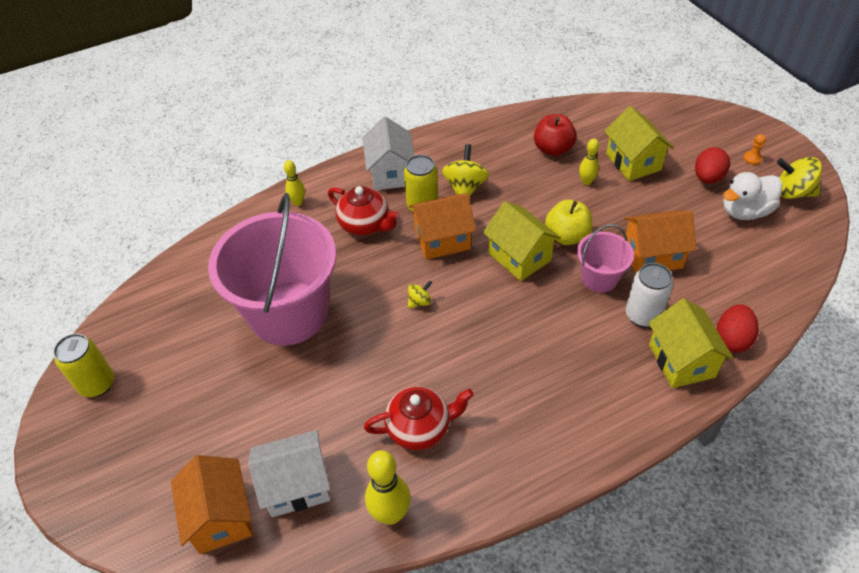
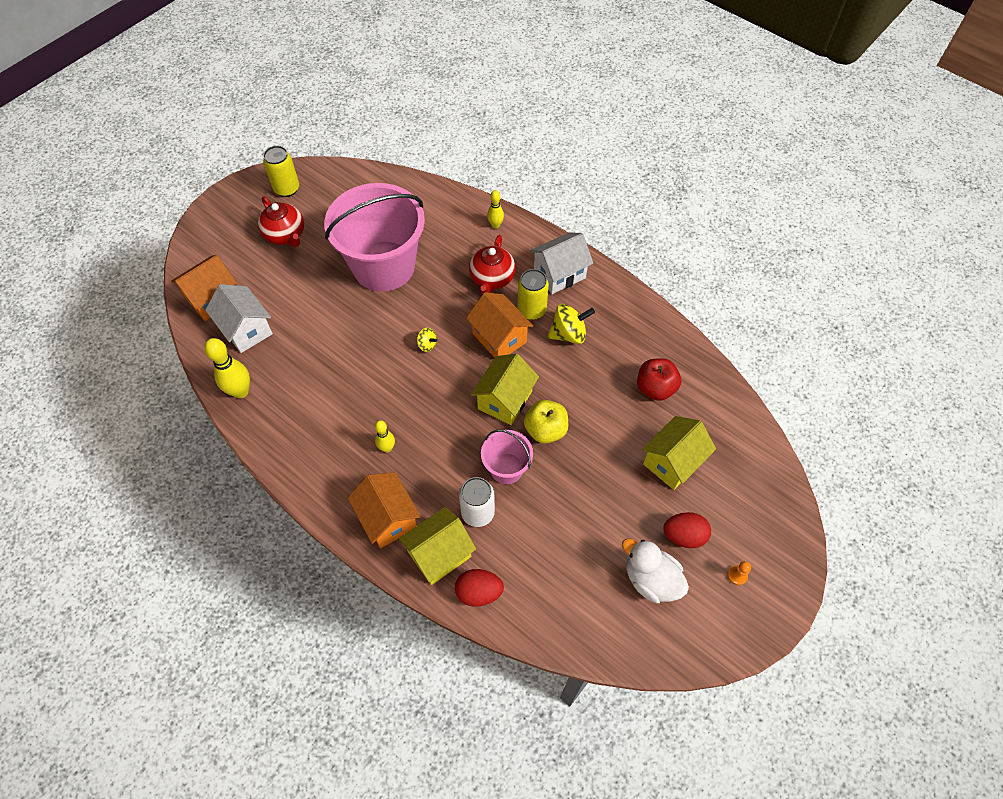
camera: 65 degrees right, 10 degrees up
red teapot [364,386,474,450] -> red teapot moved to [258,196,304,247]
yellow bowling pin [579,139,599,185] -> yellow bowling pin moved to [375,420,395,453]
orange house [624,210,696,274] -> orange house moved to [348,472,421,548]
yellow spinning top [777,157,822,199] -> none

